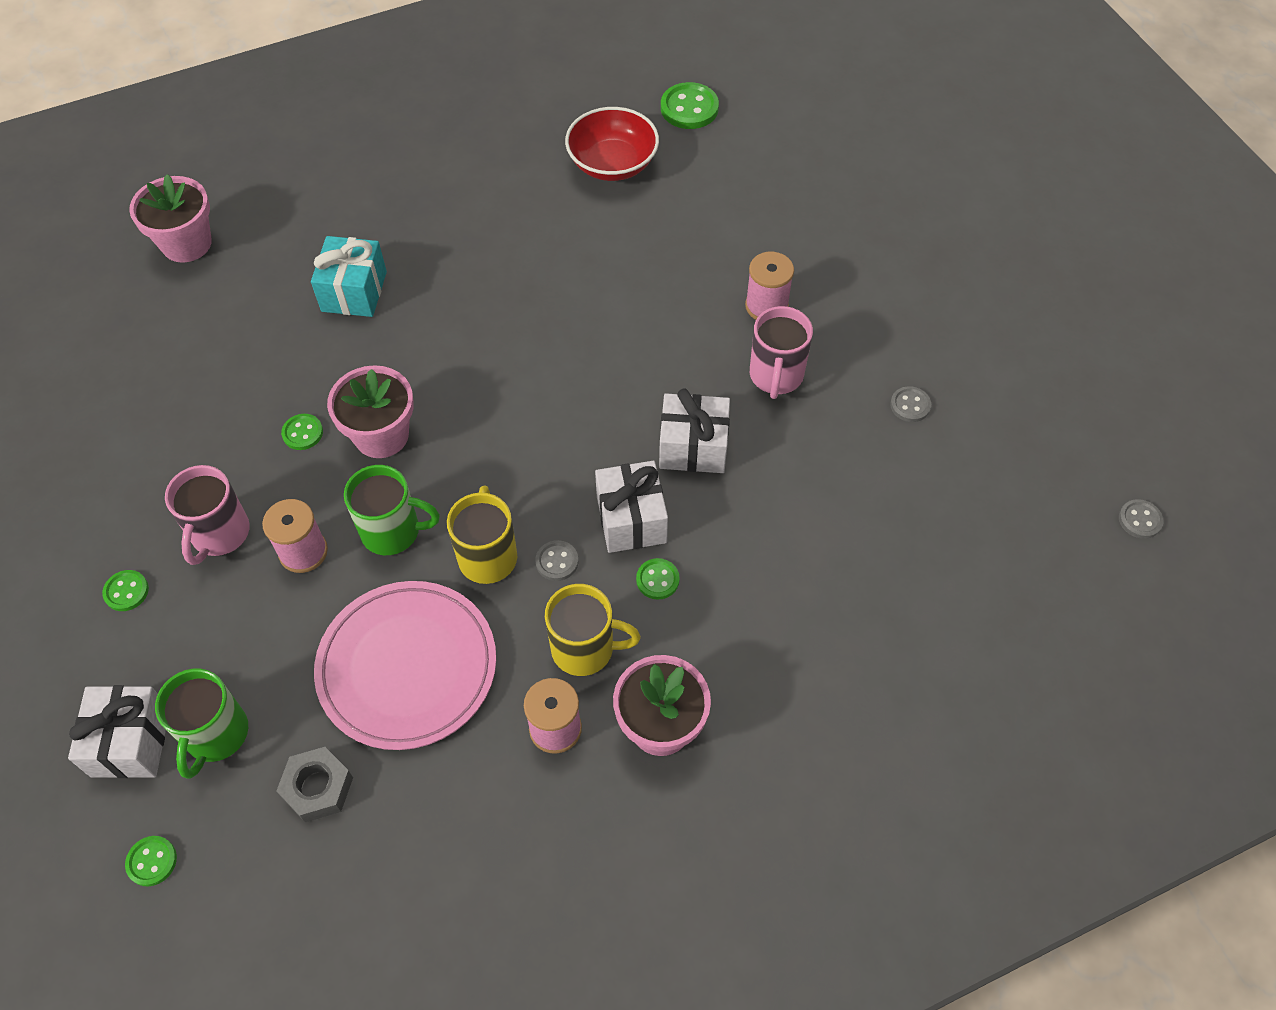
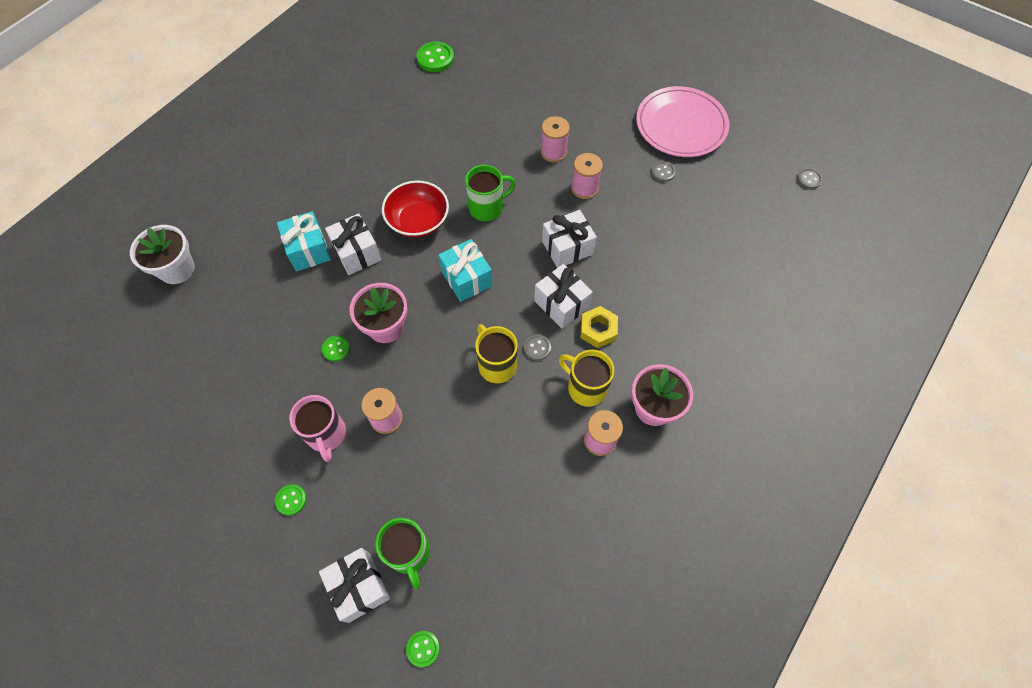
camera: 30 degrees left, 5 degrees up
pink flower pot [129,174,212,263] -> white flower pot [130,225,195,284]
grey nut [276,747,353,822] -> none
pink plate [314,581,496,750] -> pink plate moved to [636,86,729,157]
green mug [344,465,440,555] -> green mug moved to [465,165,516,221]
yellow mug [545,584,641,676] -> yellow mug turned 120 degrees counterclockwise [558,349,614,407]
red bowl [565,107,659,181] -> red bowl moved to [382,180,449,238]
green button [636,558,680,600] -> yellow nut [580,306,618,348]
pink mug [750,306,813,399] -> pink spool [571,153,603,199]
none -> white gift [325,213,381,275]
none -> turquoise gift [438,239,493,302]

